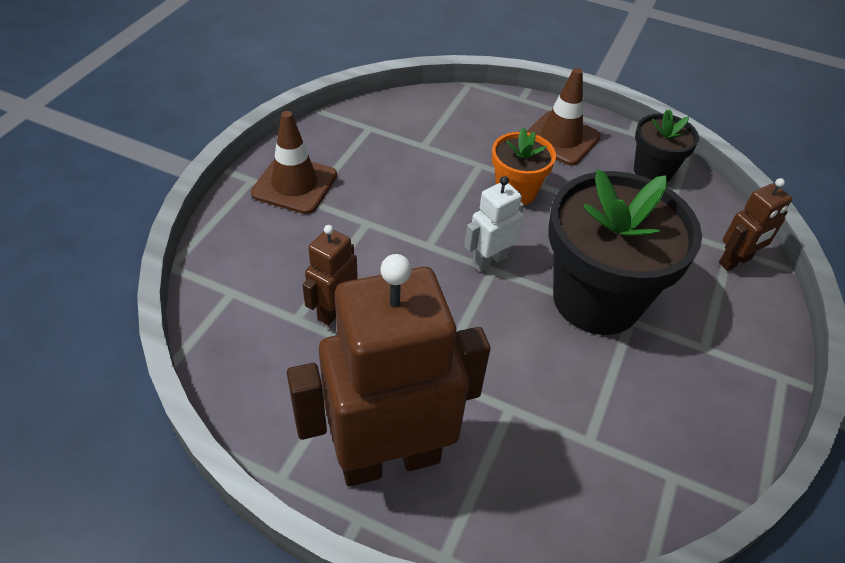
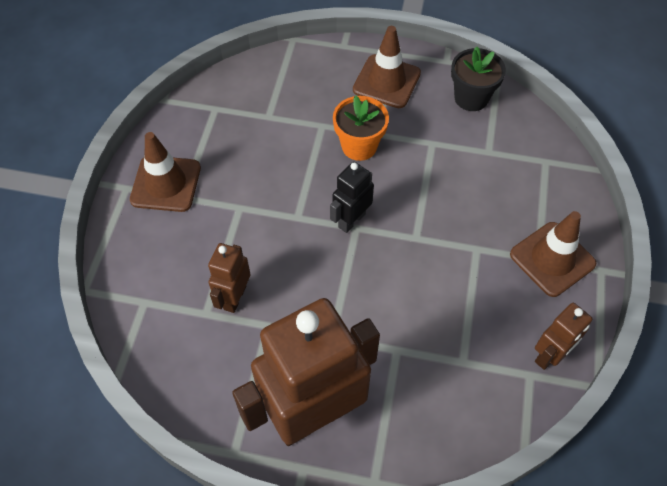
camera: 10 degrees left, 10 degrees up
white robot [464,176,524,272] -> black robot [330,162,374,233]
black flower pot [549,170,702,335] -> none
brown robot [719,178,792,271] -> brown robot moved to [535,303,593,370]
none -> brown traffic cone [510,211,596,297]

